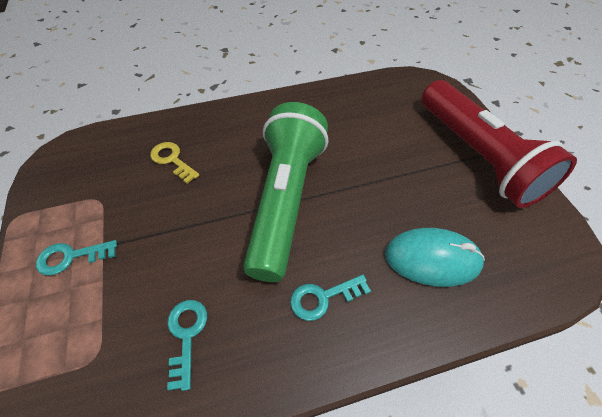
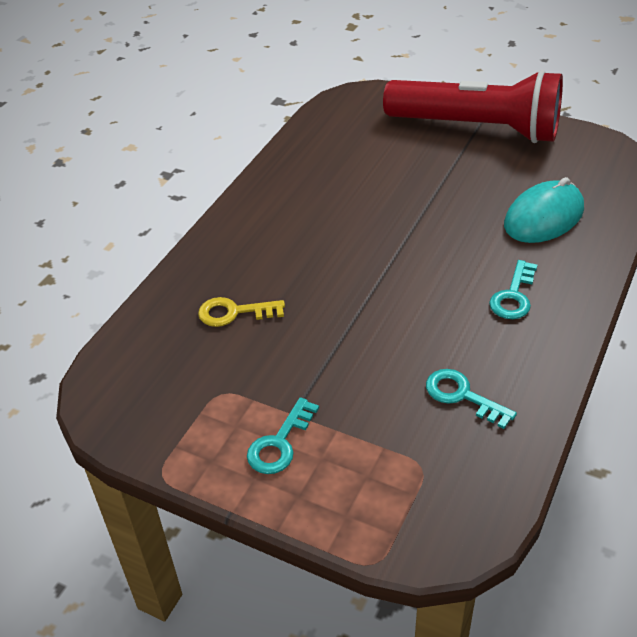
camera: 45 degrees left, 10 degrees down
green flashlight [243,102,329,282] -> none

